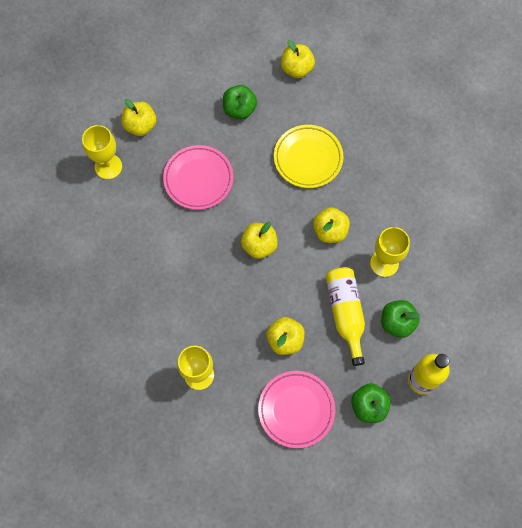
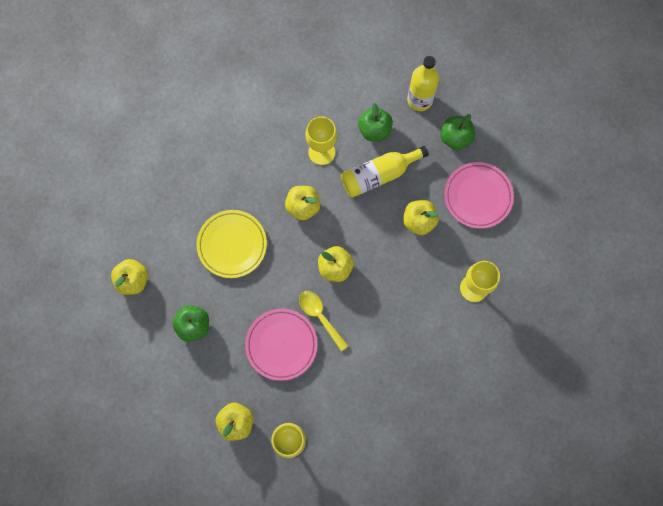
camera: 105 degrees left, 5 degrees up
none -> yellow spoon [299,291,348,351]

